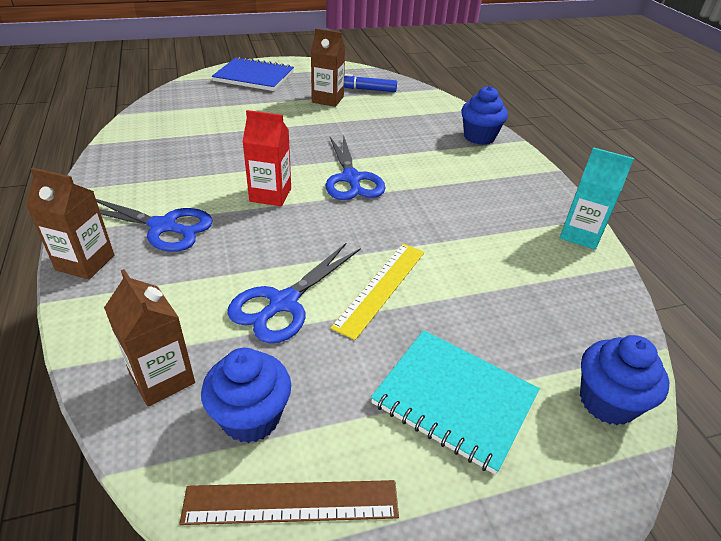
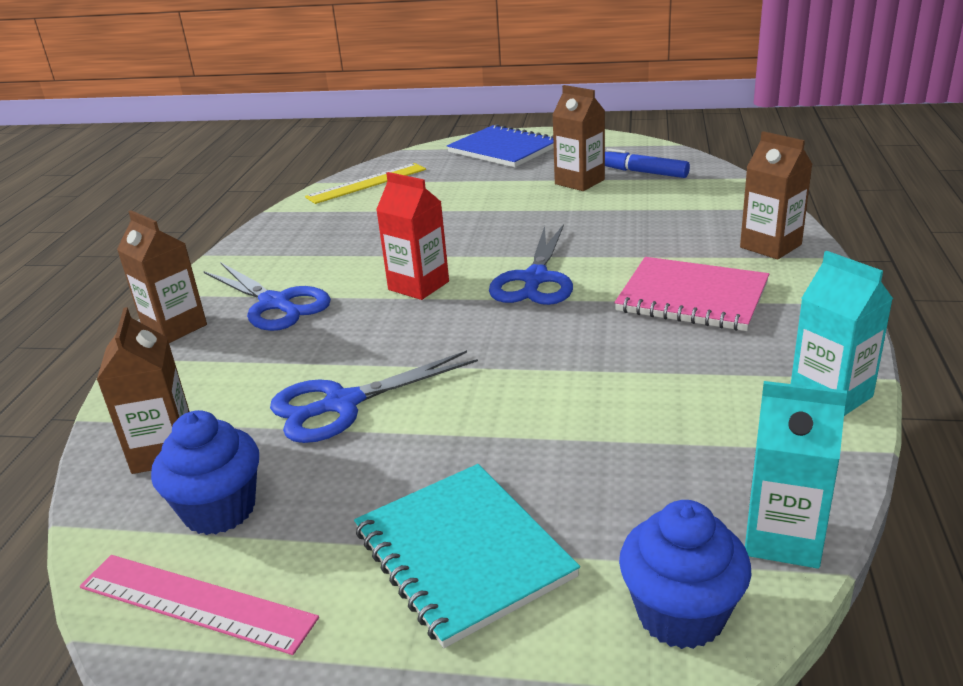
camera: 30 degrees right, 10 degrees down
brown ruler [179,480,399,525] -> pink ruler [80,555,319,655]
yellow ruler [331,244,425,340] -> yellow ruler moved to [305,163,426,204]
blue cupcake [461,86,508,145] -> brown carton [740,131,813,259]
none -> pink notebook [614,257,769,331]
none -> turquoise carton [745,381,847,569]

